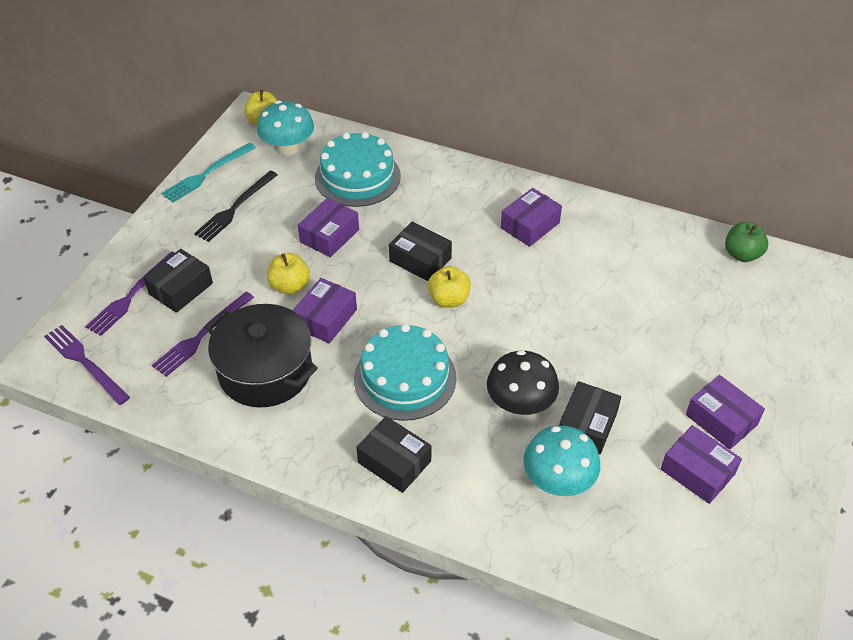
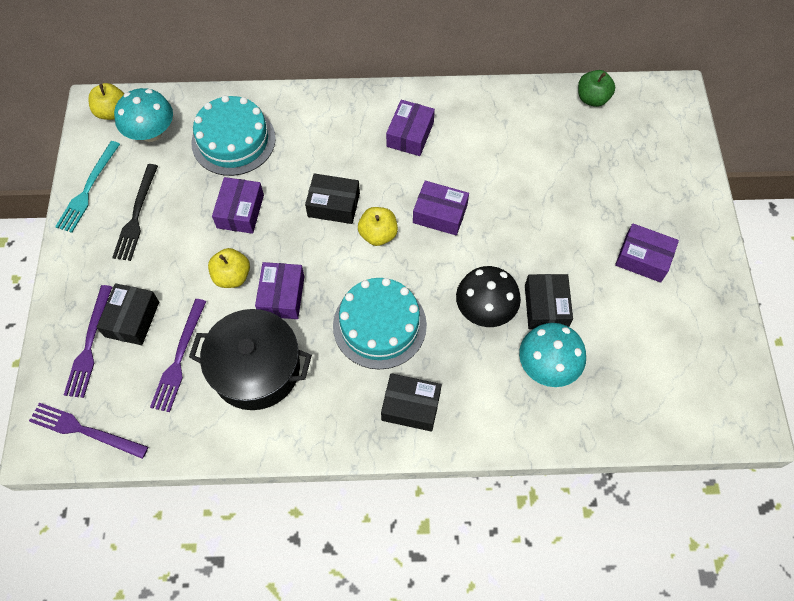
camera: 25 degrees left, 15 degrees up
purple box [661,425,742,504] -> purple box moved to [413,181,469,236]

